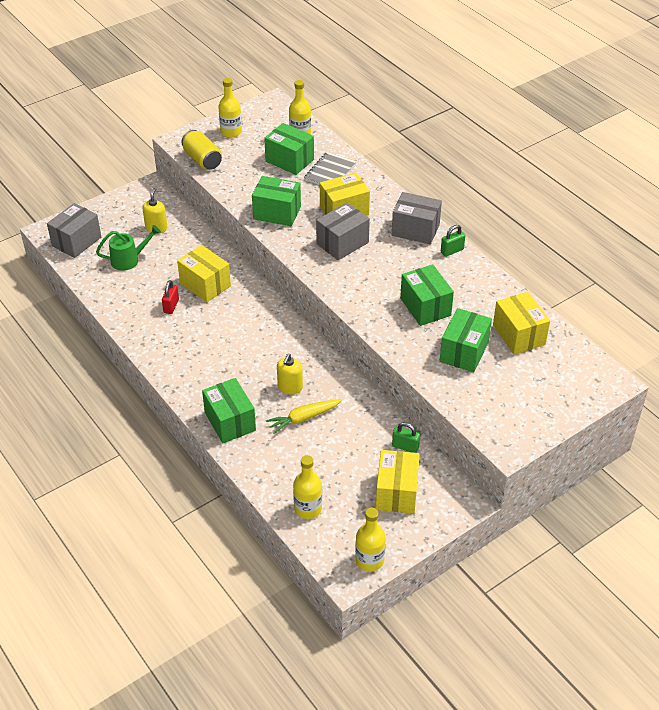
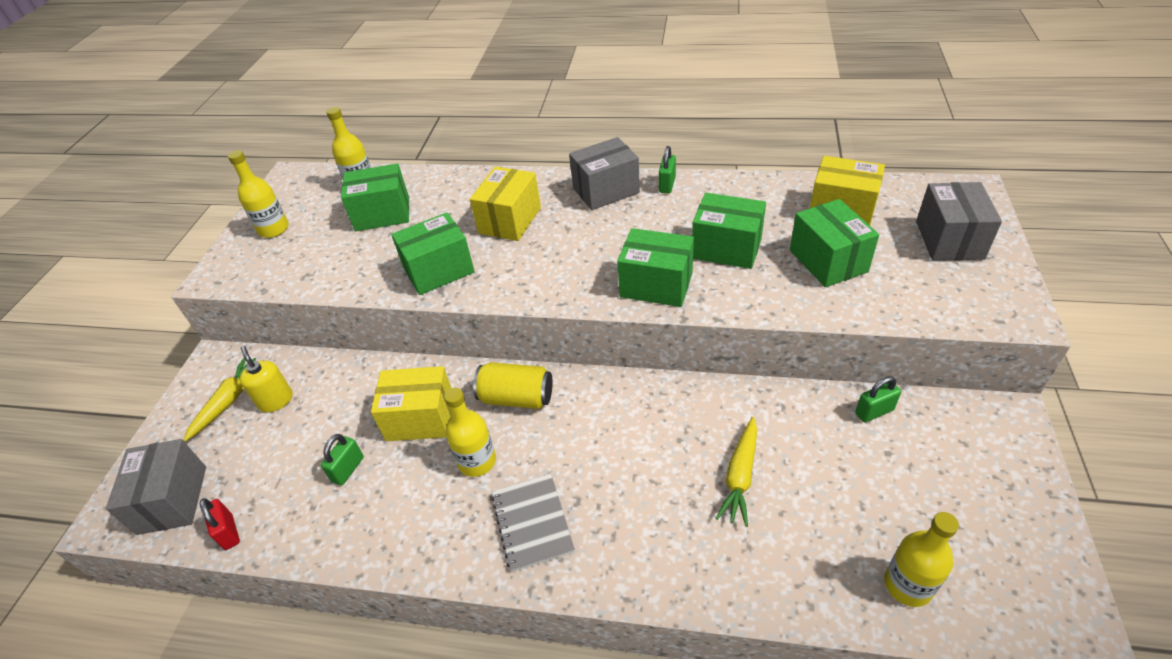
camera: 40 degrees left, 0 degrees up
green watering can [96,225,161,271] -> none
red padlock [162,280,179,314] -> red padlock moved to [200,499,240,550]
yellow can [182,130,222,170] -> yellow can moved to [473,362,553,409]
green box [202,378,256,443] -> green box moved to [617,228,694,307]
yellow soap dispenser [277,354,303,394] -> none
grey notebook [304,152,356,185] -> grey notebook moved to [491,474,575,573]
grey box [316,203,370,260] -> grey box moved to [916,182,1002,261]
yellow bottle [355,508,386,572] -> yellow bottle moved to [444,388,496,477]
yellow box [376,450,420,514] -> none
none -> yellow carrot [183,358,265,442]
none -> green padlock [321,434,364,486]

